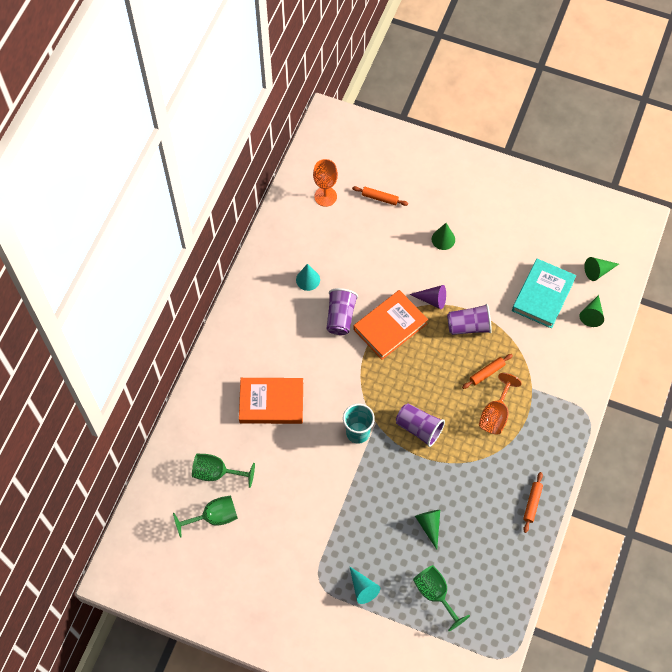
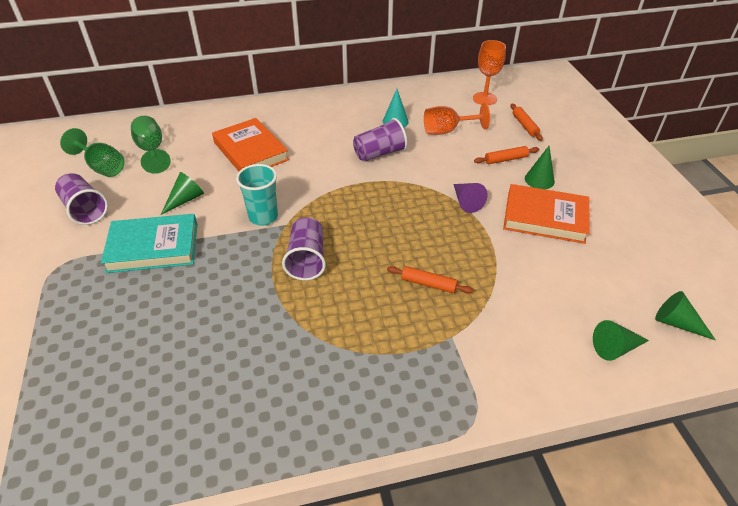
camera: 55 degrees right, 20 degrees down
turquoise cone [349,566,380,604] -> none
orange book [354,290,428,360] -> orange book moved to [503,184,590,244]
green goblet [413,565,470,631] -> none
green cone [415,510,440,549] -> green cone moved to [161,172,204,215]
purple cup [447,304,492,335] -> purple cup moved to [55,173,108,225]
orange goblet [479,373,522,434] -> orange goblet moved to [424,103,490,135]
turquoise book [512,259,576,328] -> turquoise book moved to [101,214,197,273]
orange rolling pin [523,472,543,533] -> orange rolling pin moved to [474,146,539,164]

